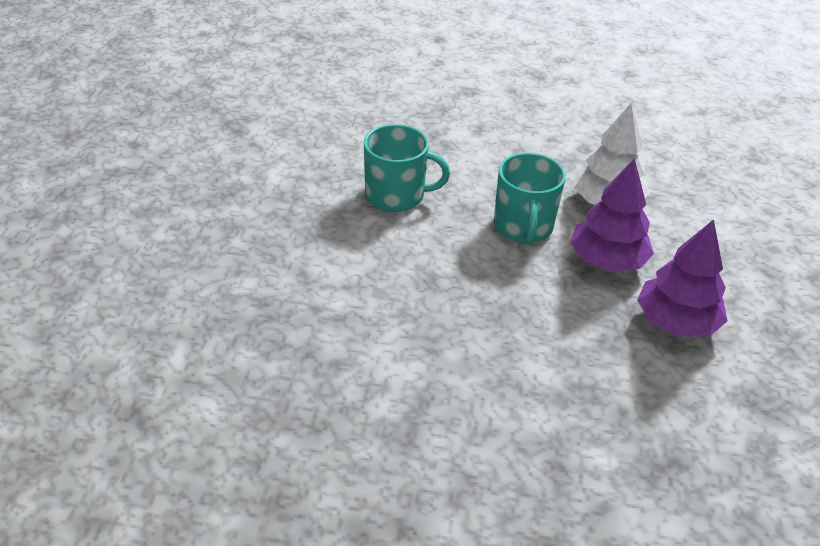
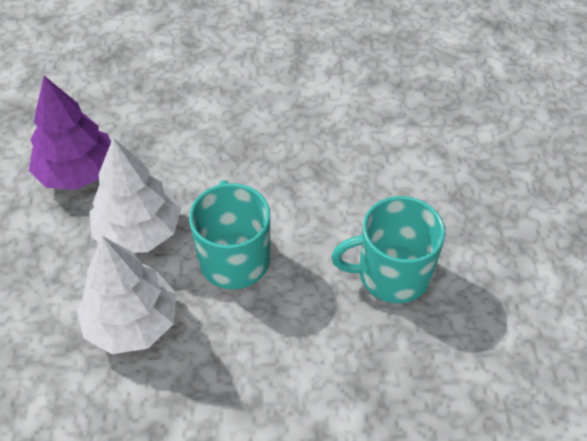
camera: 170 degrees right, 10 degrees up
purple tree [570,158,654,272] -> white tree [90,138,181,253]

